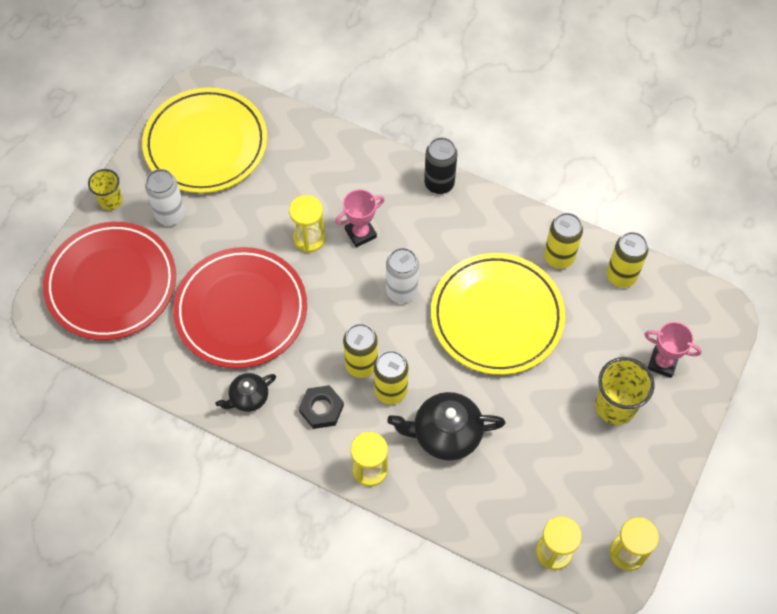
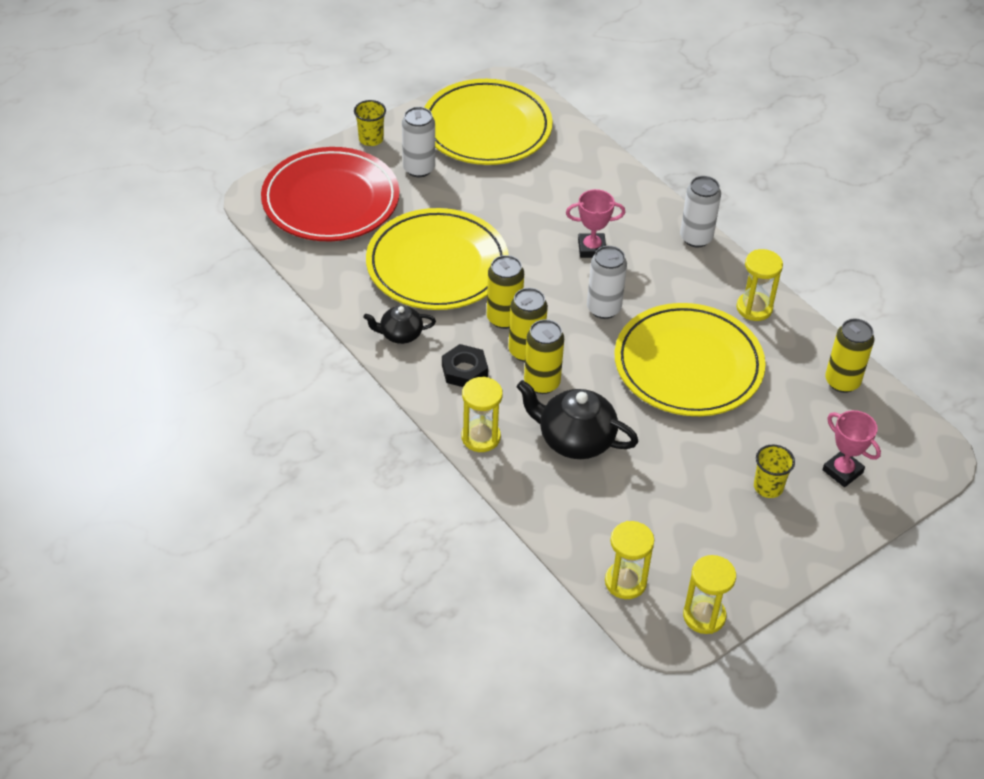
camera: 25 degrees right, 15 degrees down
red plate [173,247,307,368] -> yellow plate [366,208,509,310]
yellow hourglass [289,195,326,253] -> yellow hourglass moved to [736,249,783,321]
black can [424,137,457,194] -> white can [680,176,721,248]
yellow can [544,213,583,269] -> yellow can moved to [487,255,524,329]
yellow cup [595,357,655,425] -> yellow cup [754,445,795,498], size x0.62

